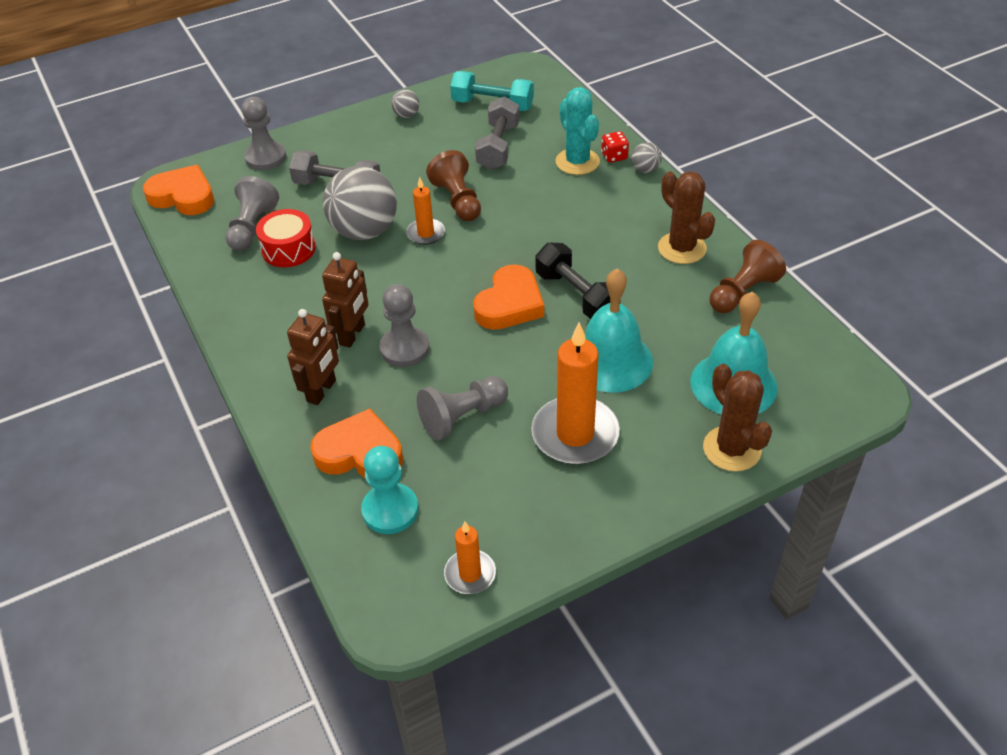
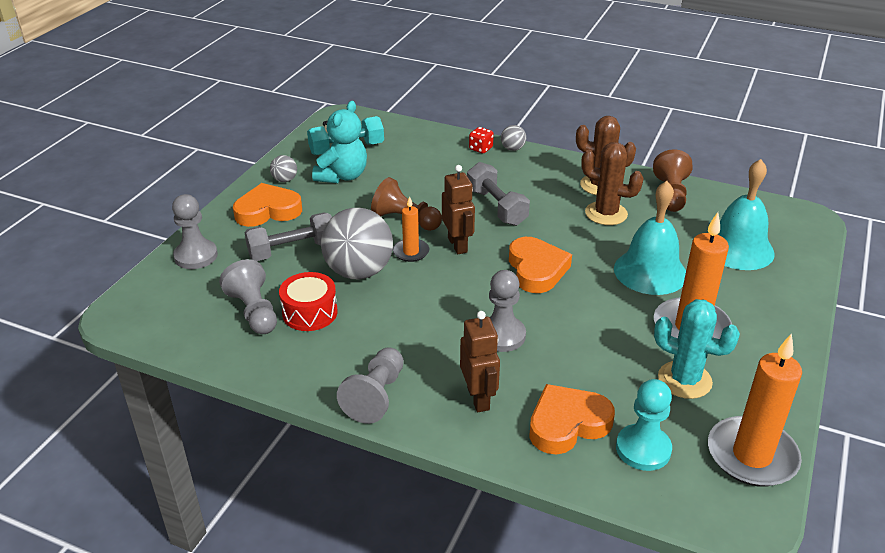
camera: 40 degrees left, 10 degrees down
orange heart [143,165,214,215] -> orange heart moved to [233,183,302,227]
brown robot [322,252,368,348] -> brown robot moved to [442,165,475,254]
grey pawn [417,376,508,440] -> grey pawn moved to [337,347,404,424]
orange candle [444,522,496,594] -> orange candle [708,333,802,487], size x1.88
grey dumbbell [475,96,520,170] -> grey dumbbell moved to [467,162,530,226]
black dumbbell [535,243,610,319] -> none
turquoise cactus [556,87,600,175] -> turquoise cactus moved to [654,299,740,399]
brown cactus [703,364,772,471] -> brown cactus moved to [581,142,644,225]
none -> turquoise teddy bear [312,101,367,183]

